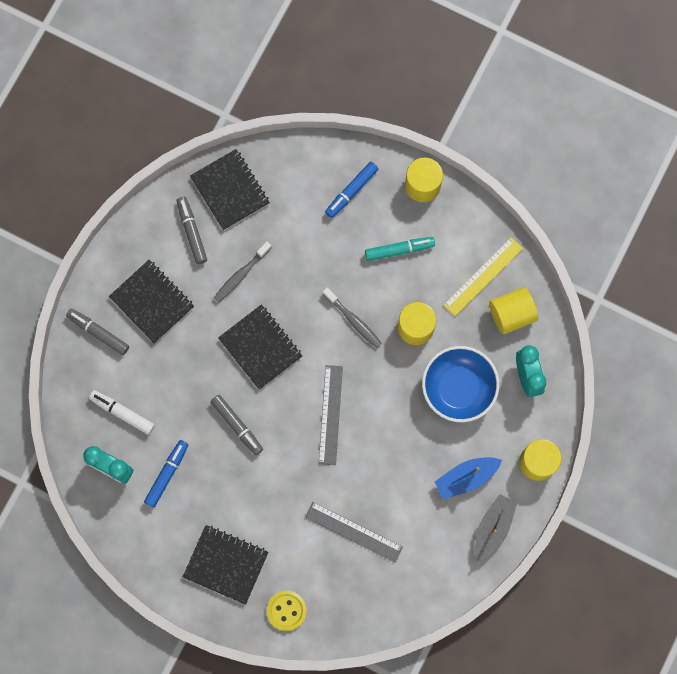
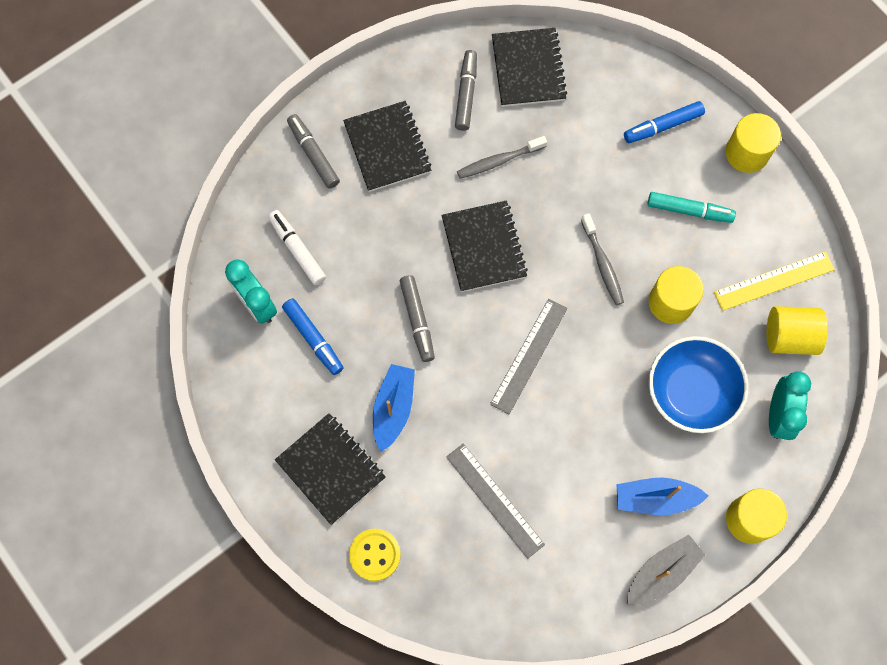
camera: 25 degrees right, 5 degrees down
blue marker [144,440,188,508] -> blue marker turned 90 degrees clockwise [282,298,343,375]
none -> blue boat [373,364,415,452]

